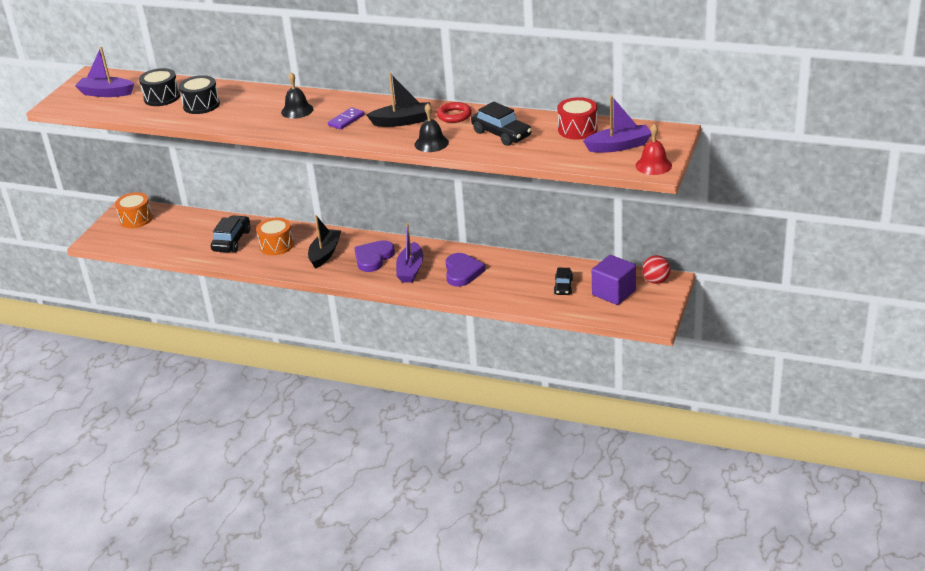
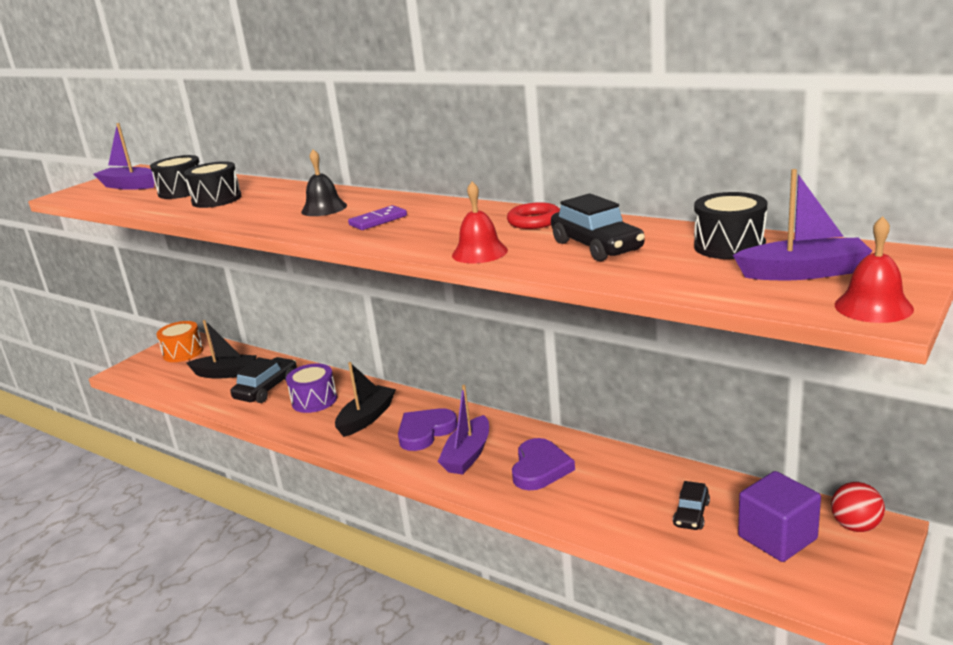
camera: 15 degrees right, 10 degrees down
orange drum [256,217,294,255] -> purple drum [286,363,337,413]
black boat [367,73,432,127] -> black boat moved to [187,320,257,379]
black bell [415,103,449,152] -> red bell [452,182,508,264]
red drum [557,97,598,140] -> black drum [694,192,767,259]

